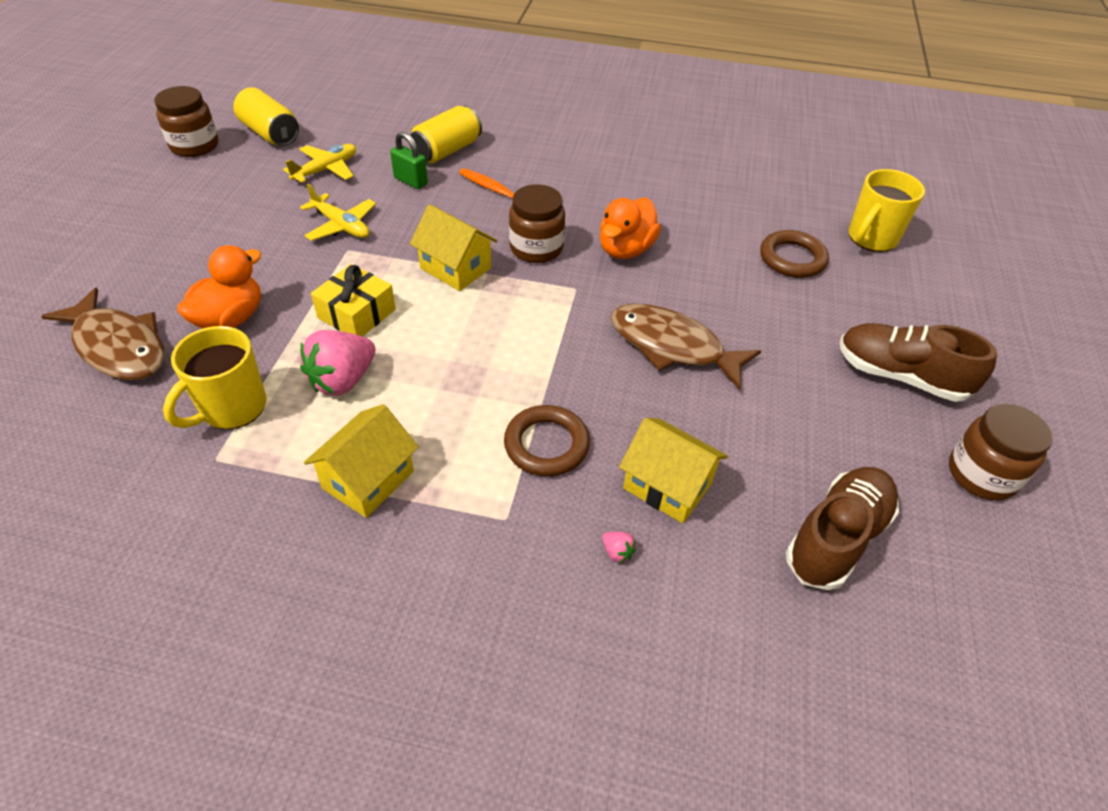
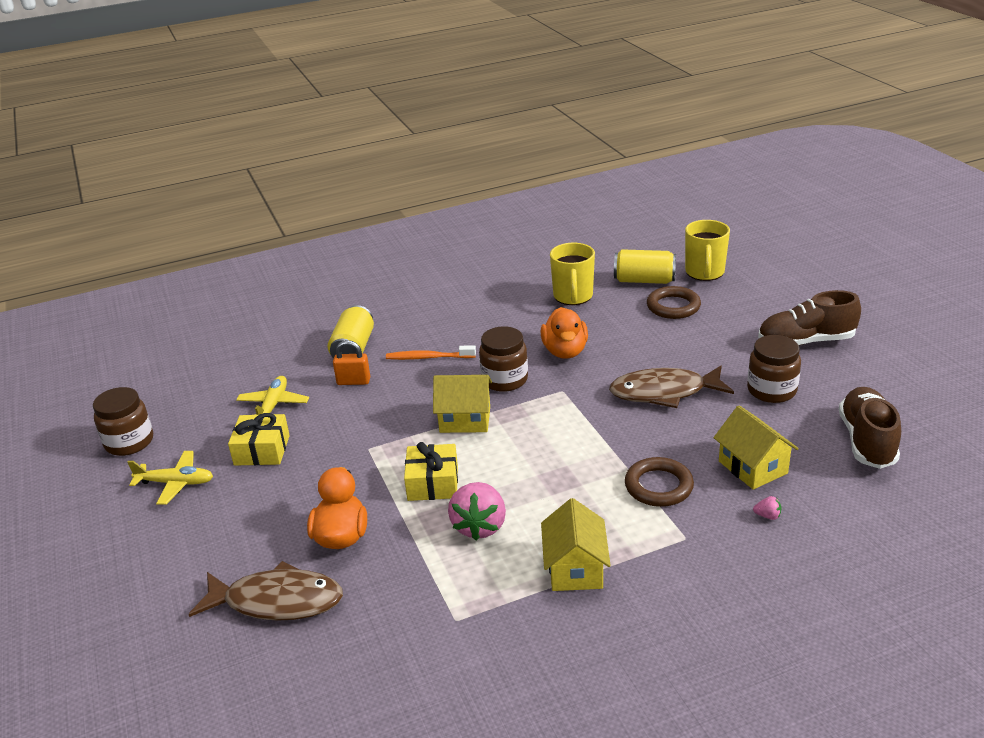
camera: 30 degrees left, 15 degrees down
yellow mug [163,326,267,429] -> yellow mug moved to [550,243,595,305]
yellow can [233,87,299,146] -> yellow can moved to [614,249,676,284]
yellow plane [300,184,376,241] -> yellow plane moved to [127,451,213,505]
green padlock [390,132,428,189] -> orange padlock [333,340,370,385]
yellow house [619,418,728,523] -> yellow house turned 60 degrees clockwise [714,406,799,490]
brown jar [949,404,1053,500] -> brown jar moved to [747,335,801,403]
none -> yellow gift [228,413,290,466]

